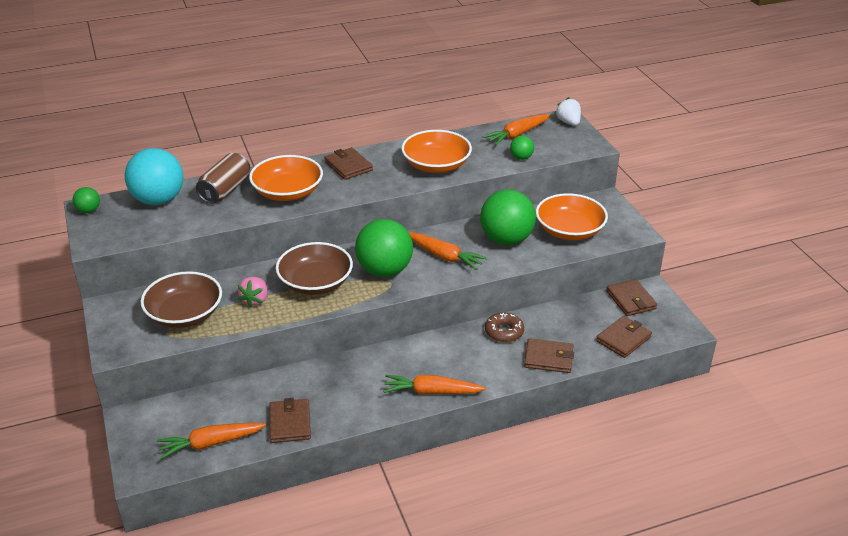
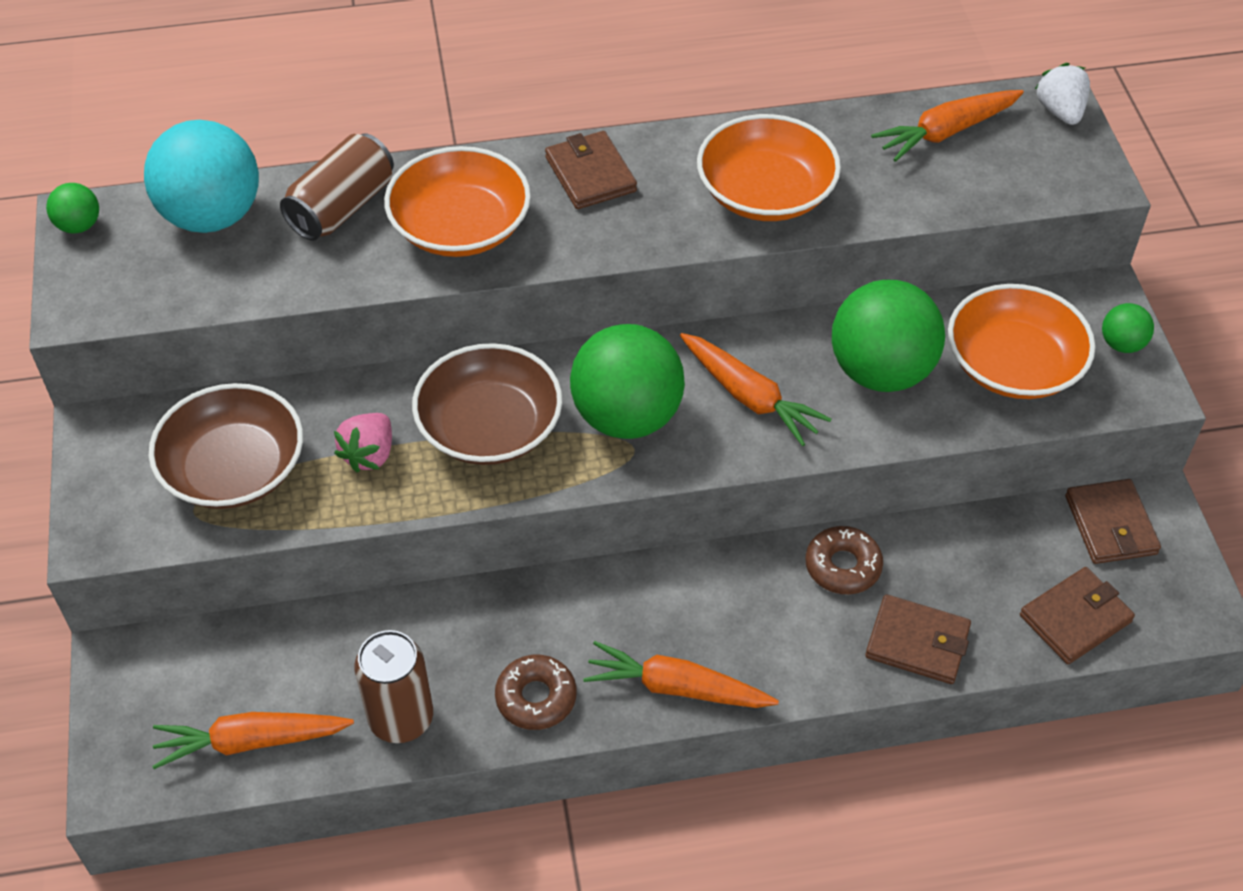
camera: 10 degrees right, 15 degrees up
brown wallet [269,398,311,443] -> brown can [354,630,433,743]
green ball [510,136,534,160] -> green ball moved to [1102,303,1154,353]
none -> brown donut [495,655,576,730]

